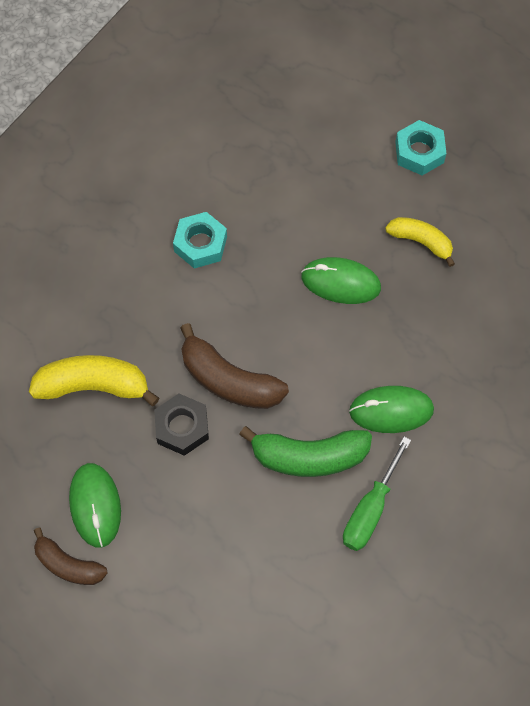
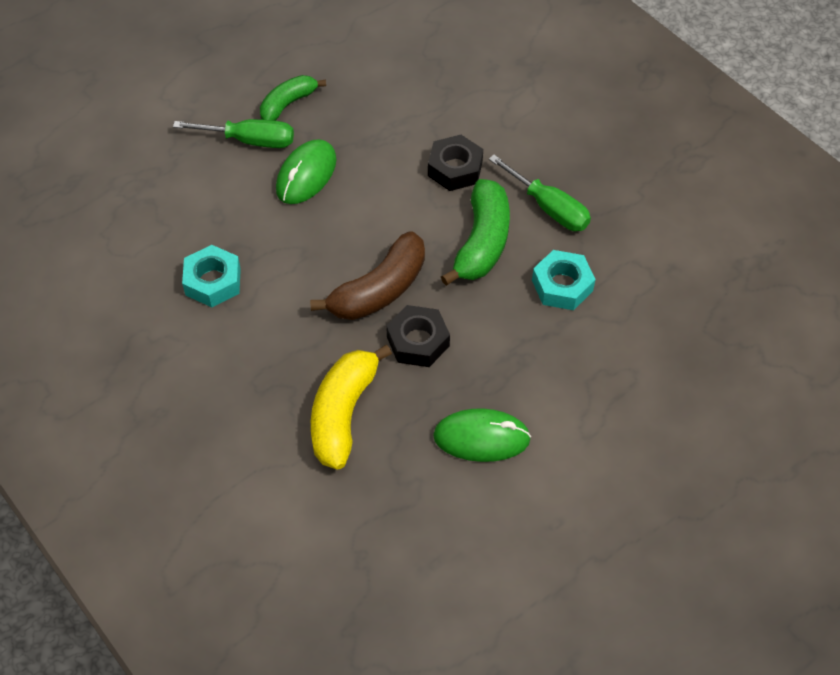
camera: 75 degrees left, 10 degrees down
brown banana [34,528,108,585] -> none
green mouse [349,386,434,433] -> black nut [428,135,483,191]
yellow banana [385,217,455,267] -> green banana [260,75,326,121]
turquoise nut [395,120,447,175] -> turquoise nut moved to [532,250,596,310]
none -> green screwdriver [173,119,294,148]

